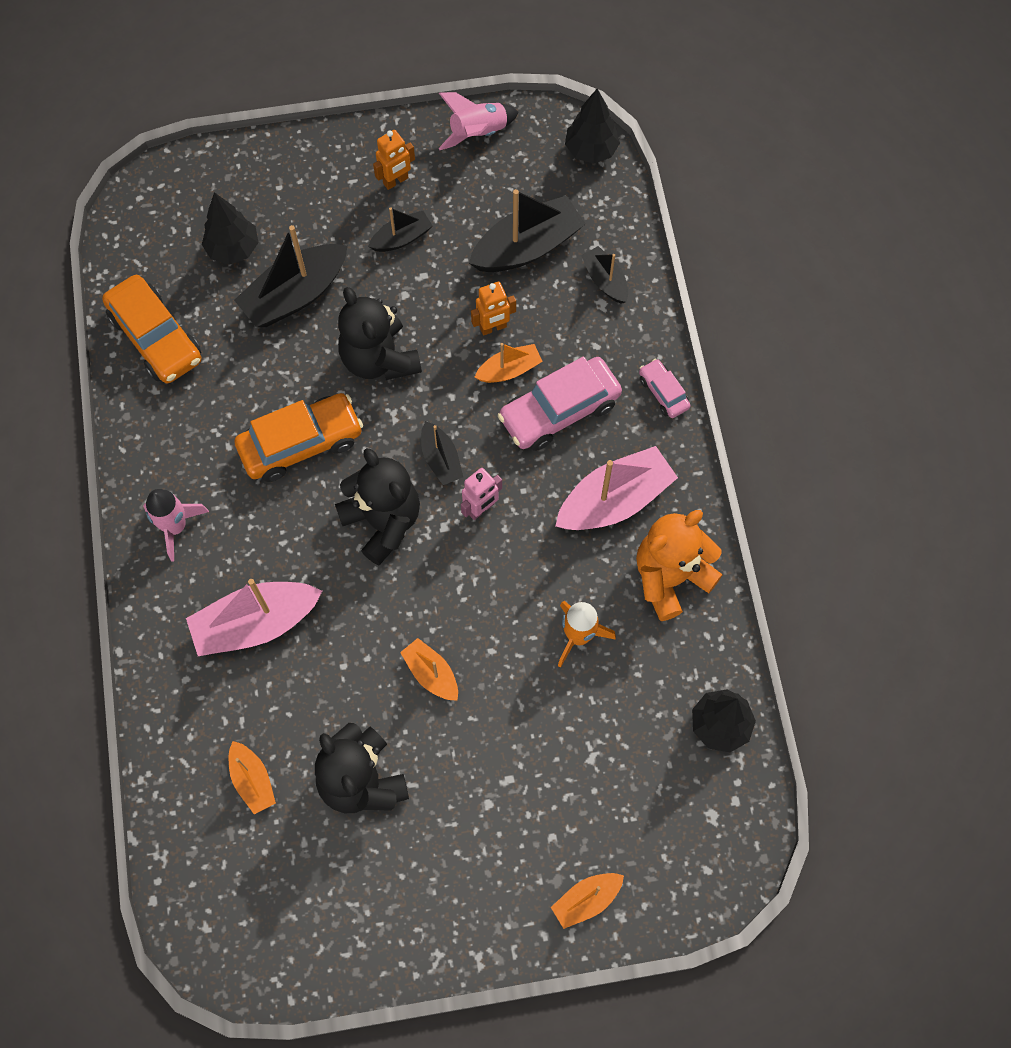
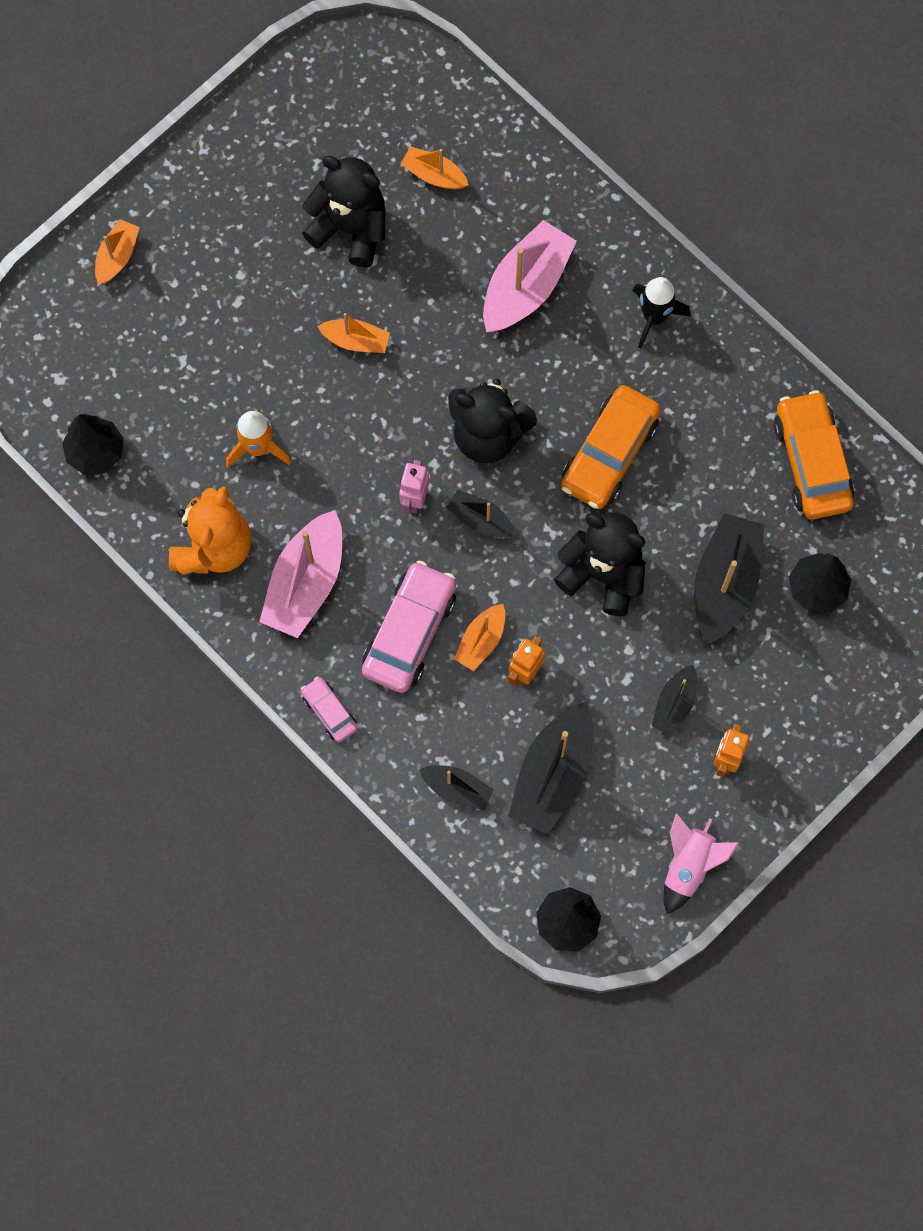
camera: 145 degrees right, 5 degrees up
orange car [102,275,202,383] -> orange car turned 60 degrees clockwise [774,390,854,519]
pink rocket [143,489,209,562] -> black rocket [632,277,691,349]
pink car [639,359,691,418] -> pink car turned 150 degrees counterclockwise [301,676,358,742]

